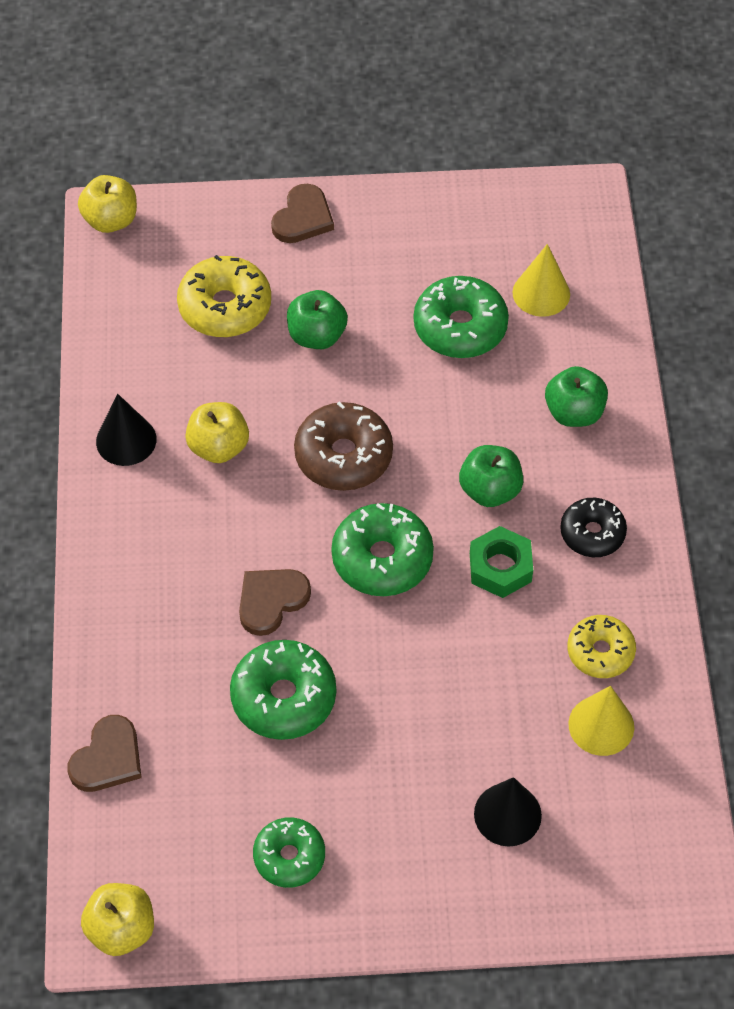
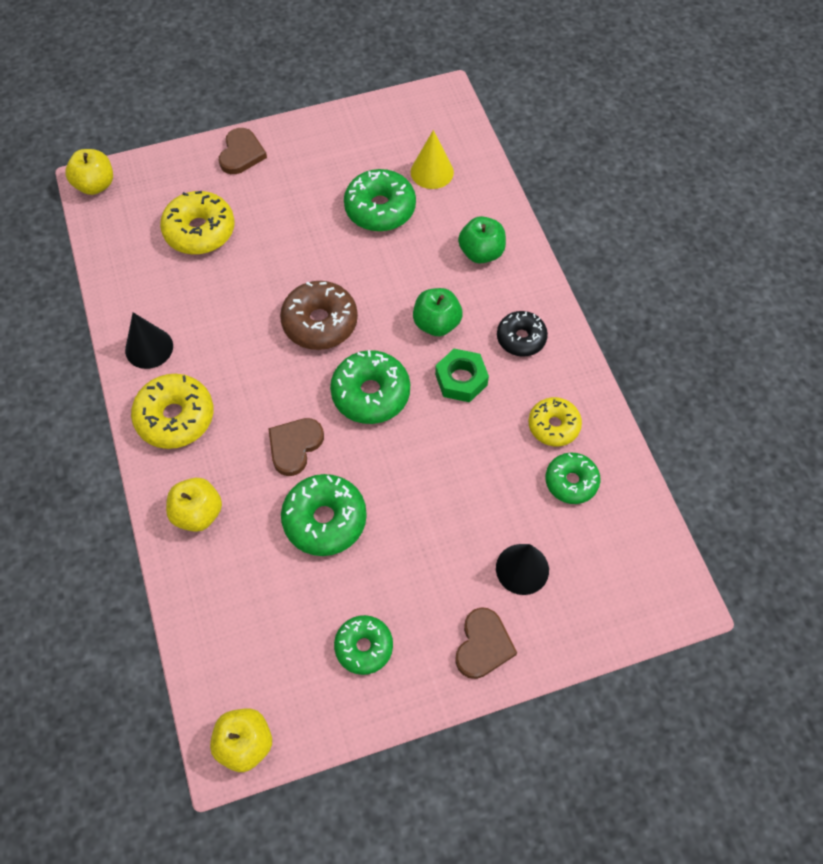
camera: 15 degrees left, 5 degrees up
brown heart [67,715,142,792] -> brown heart moved to [455,607,517,679]
yellow apple [185,402,249,463] -> yellow apple moved to [166,478,222,532]
green apple [287,290,348,349] -> none
yellow cone [568,686,634,756] -> green donut [546,453,600,504]
none -> yellow donut [131,374,213,449]

